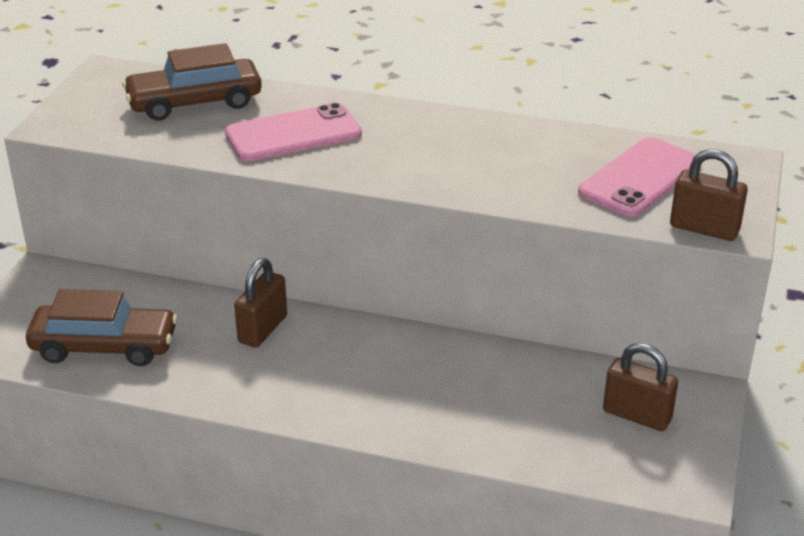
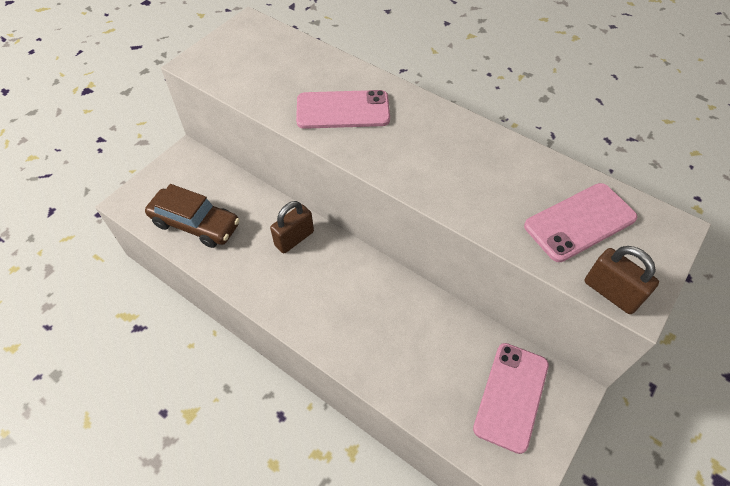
camera: 20 degrees right, 20 degrees up
brown car [122,43,262,121] -> none
brown padlock [603,343,678,431] -> pink phone [473,343,549,454]

